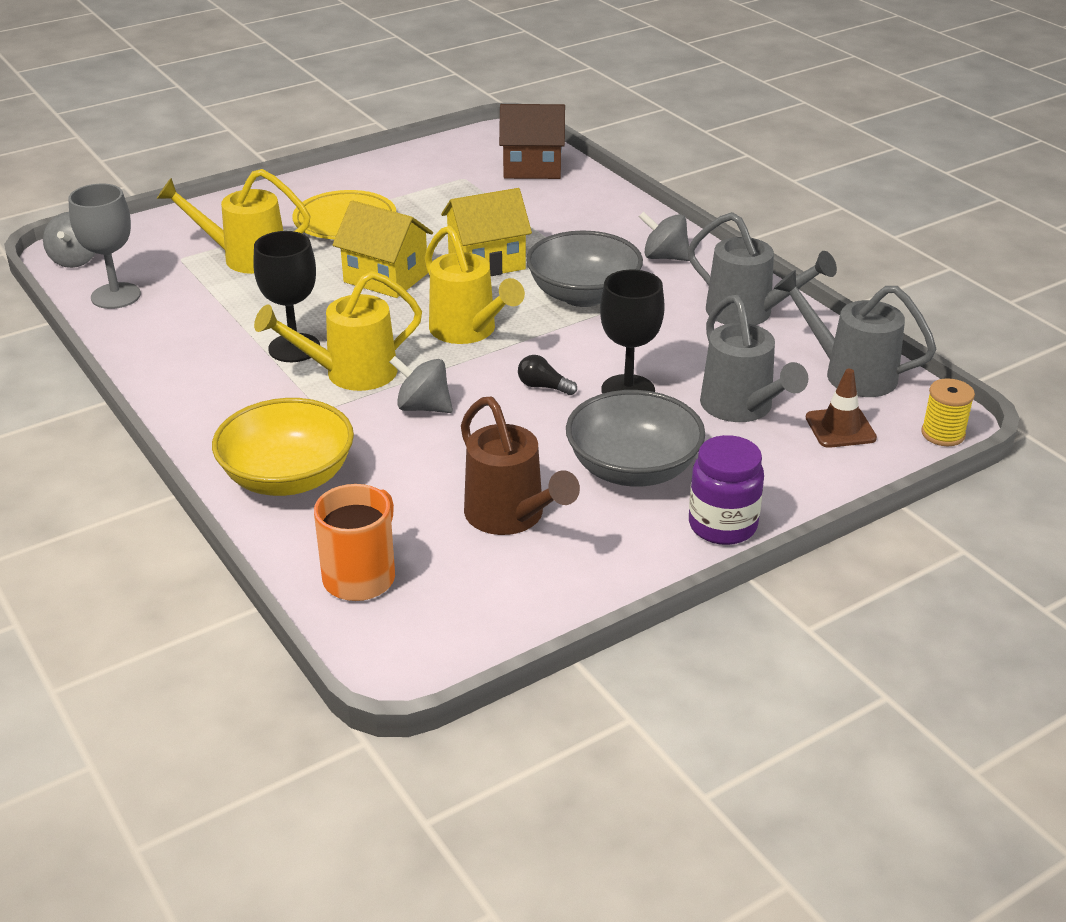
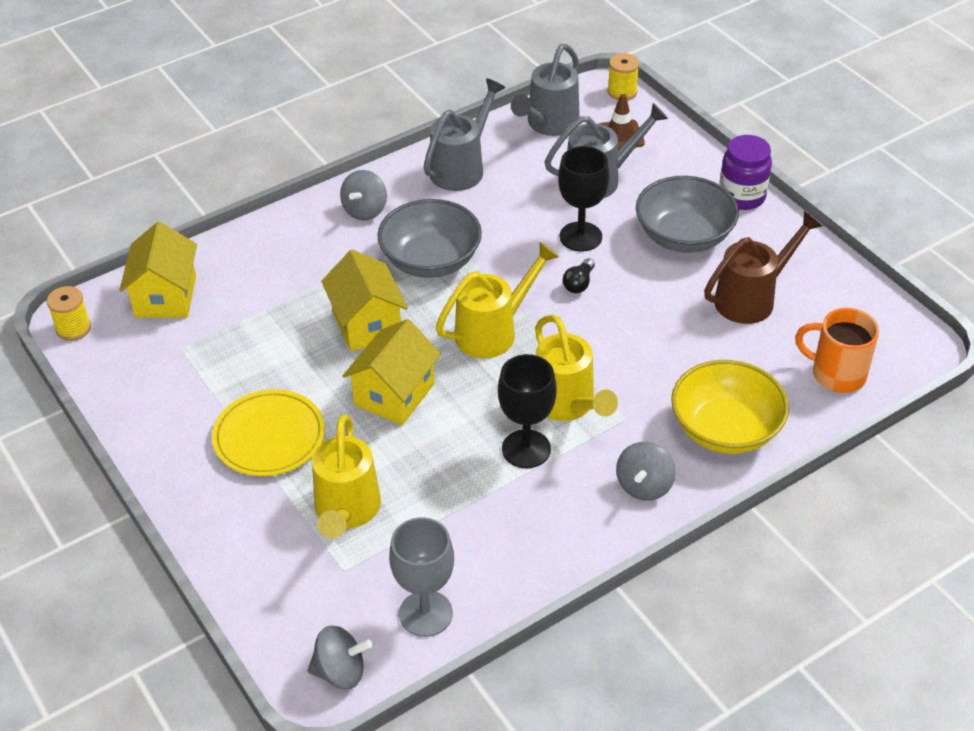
camera: 90 degrees left, 10 degrees up
grey spinning top [390,356,453,413] -> grey spinning top moved to [616,442,676,501]
brown house [499,104,565,179] -> yellow house [119,222,197,318]
none -> yellow spool [47,286,91,341]

